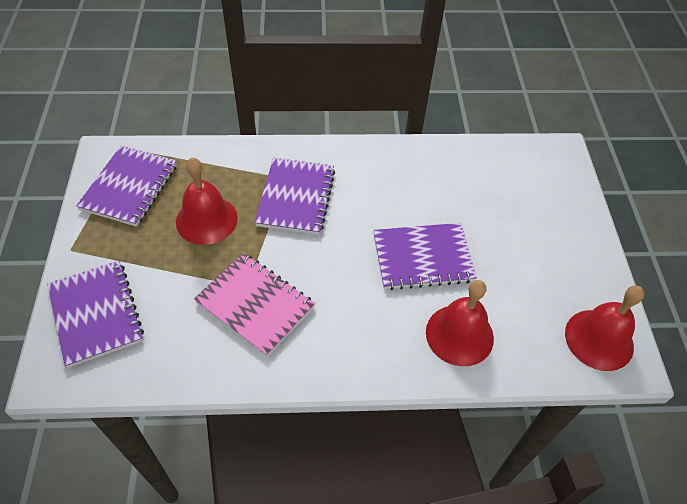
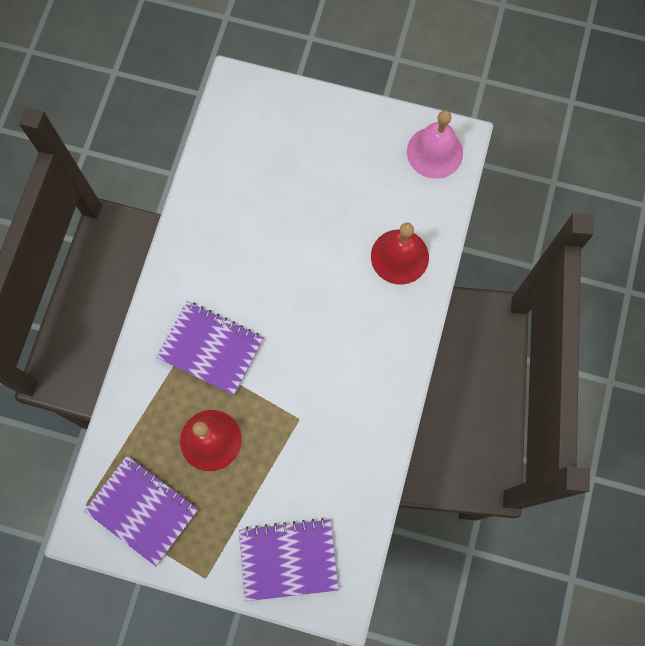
camera: 70 degrees left, 20 degrees up
pink notebook [194,253,315,357] -> none
purple notebook [373,223,477,290] -> none
red bell [565,285,645,371] -> pink bell [407,110,463,179]

